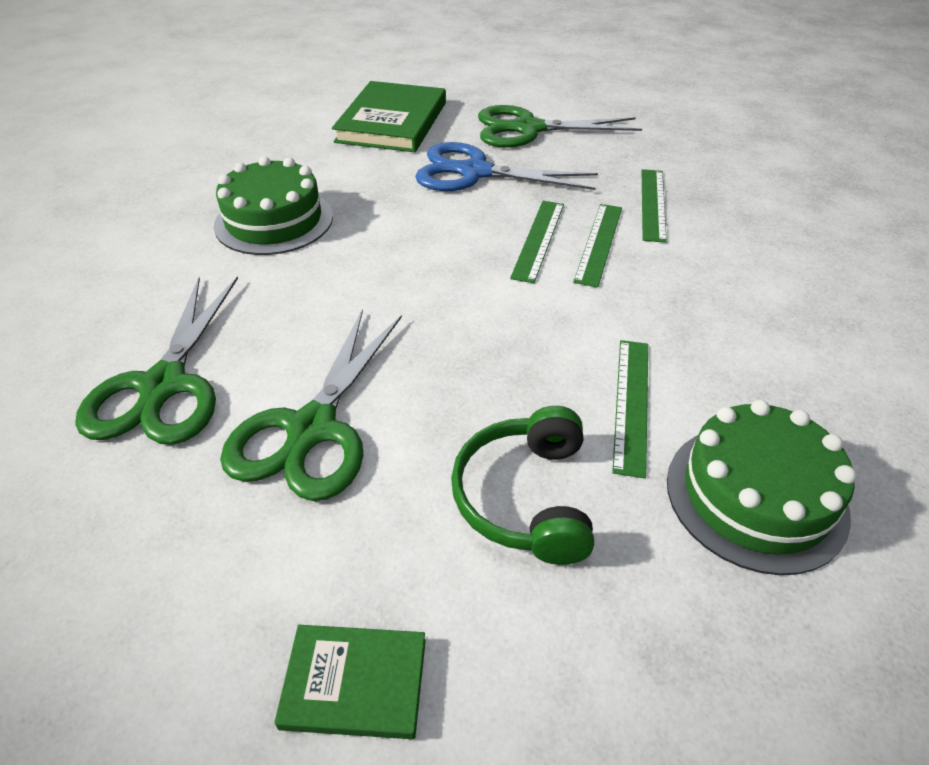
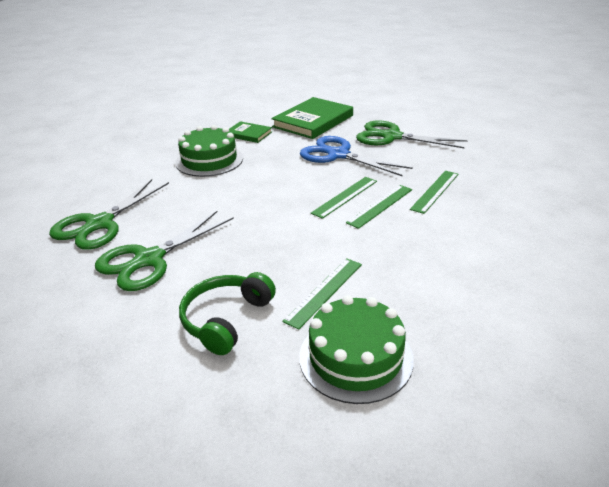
camera: 25 degrees right, 10 degrees down
green book [274,625,426,739] -> green book moved to [229,121,272,143]

